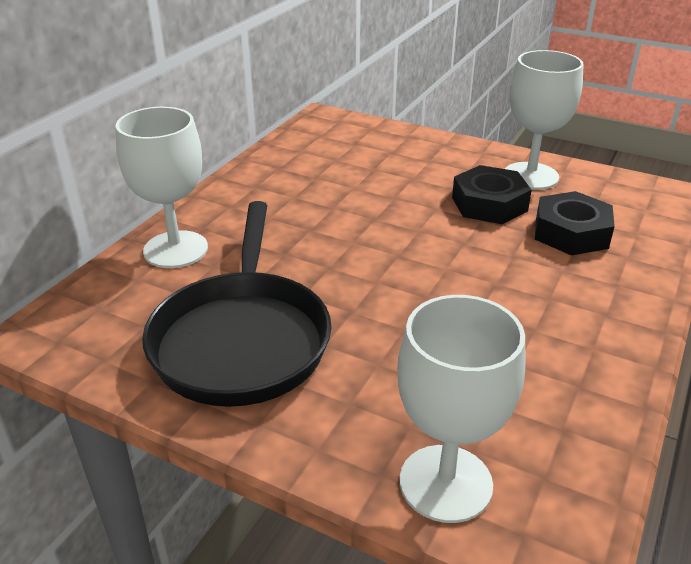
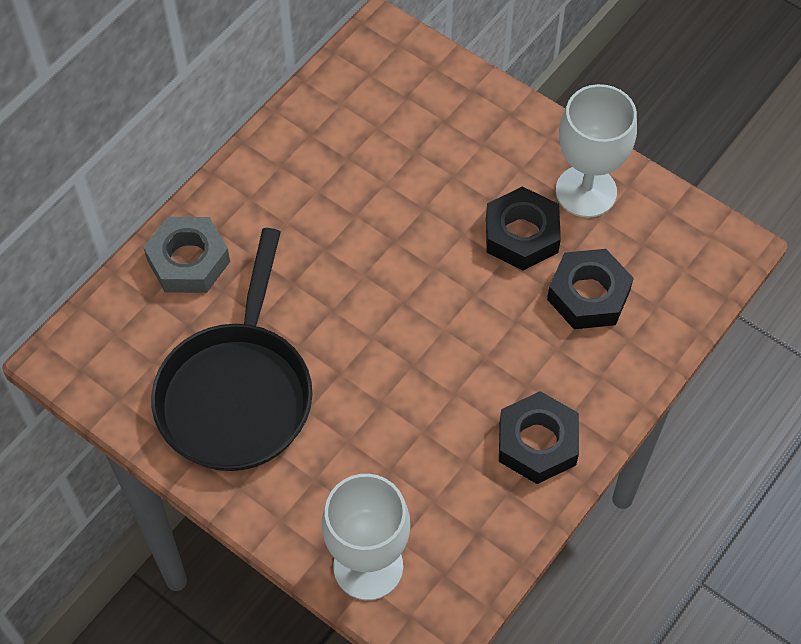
camera: 10 degrees right, 25 degrees up
white goblet [115,107,208,268] -> grey nut [143,217,230,293]
none -> black nut [499,391,579,484]

